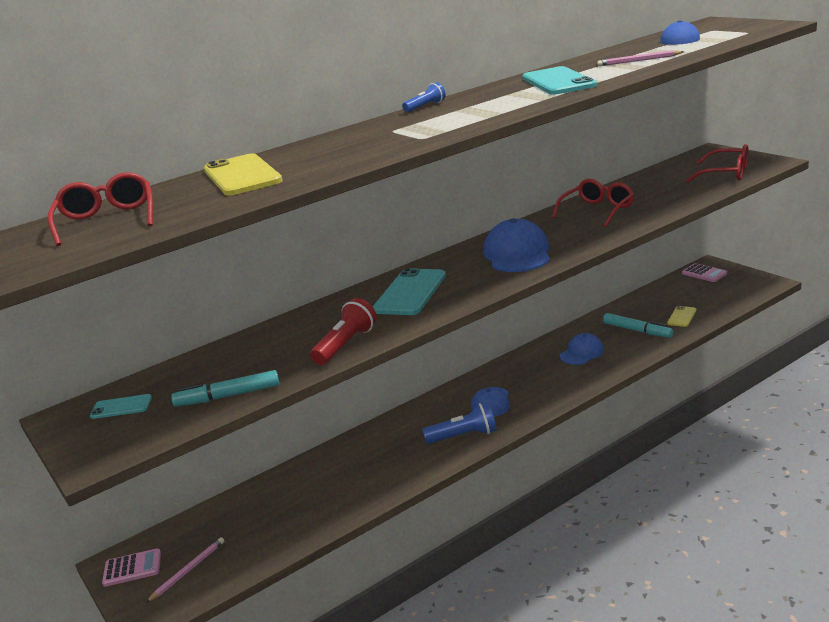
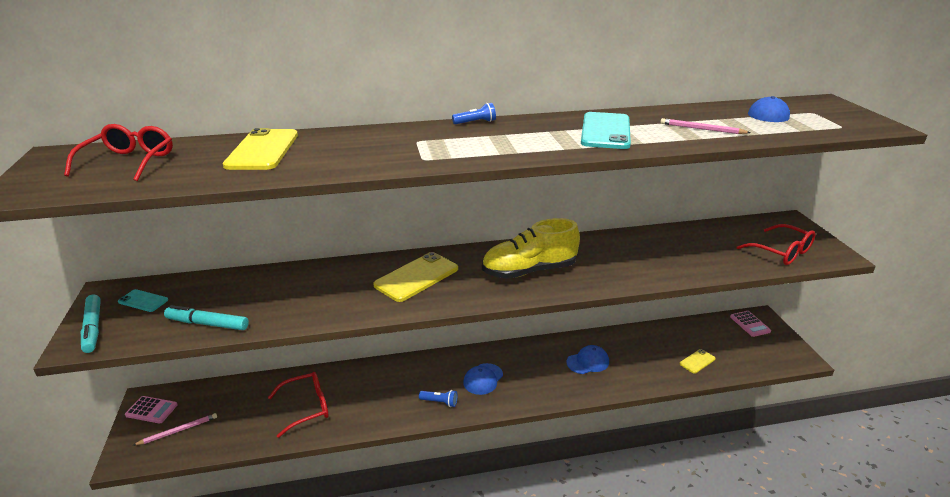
camera: 20 degrees right, 5 degrees up
red flashlight [310,298,377,365] -> none
turquoise phone [373,268,446,315] -> yellow phone [373,252,458,302]
blue flashlight [422,402,497,444] -> blue flashlight [419,390,458,407], size x0.61
blue cap [483,218,550,272] -> yellow shoe [482,218,580,279]
red glasses [552,179,635,227] -> red glasses moved to [268,372,329,438]
turquoise marker [603,313,673,338] -> turquoise marker moved to [81,295,101,353]

